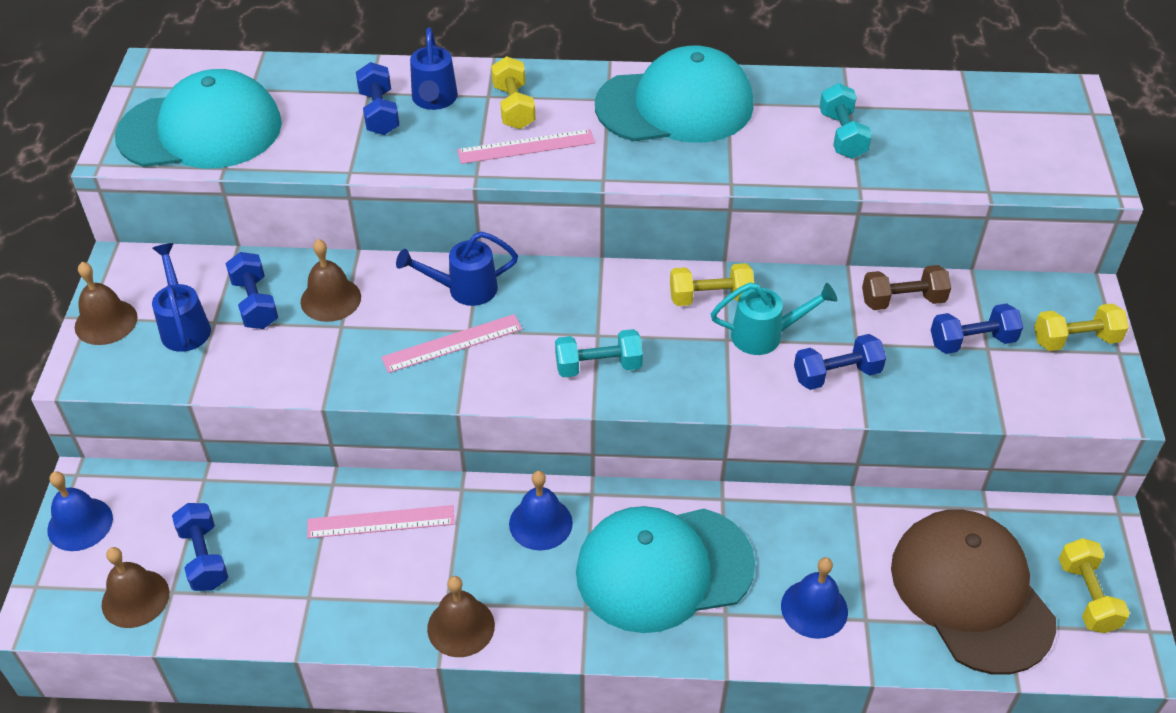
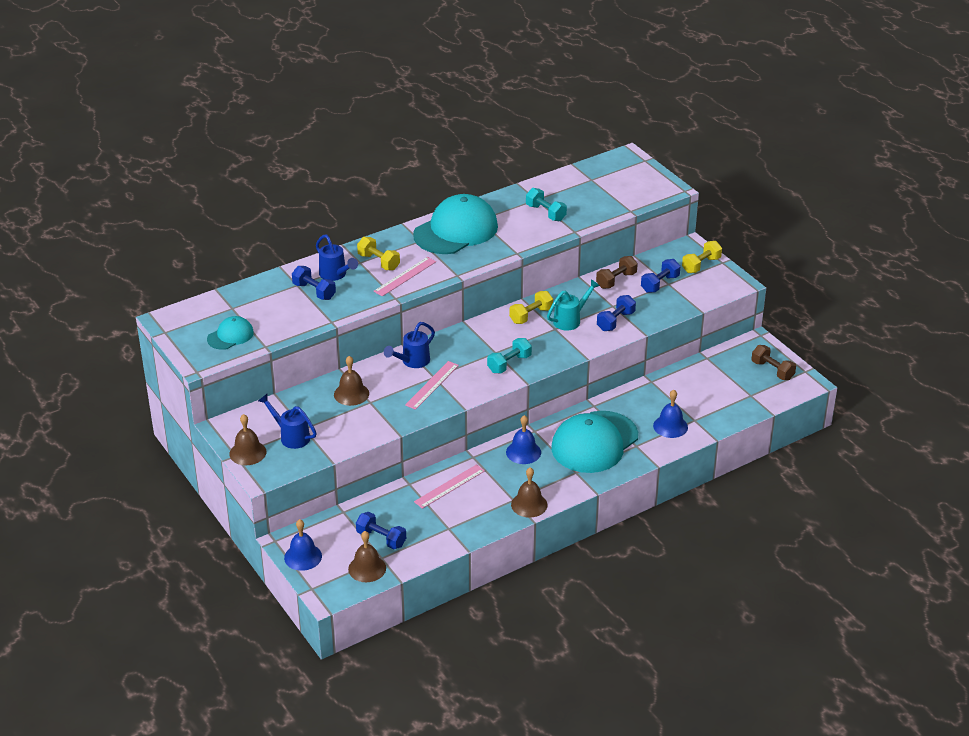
camera: 35 degrees left, 10 degrees down
turquoise cap [115,69,282,168] -> turquoise cap [207,316,254,350], size x0.50
blue dumbbell [225,252,278,329] -> none
brown cap [891,509,1056,674] -> none
yellow dumbbell [1059,538,1130,633] -> brown dumbbell [751,345,796,380]

